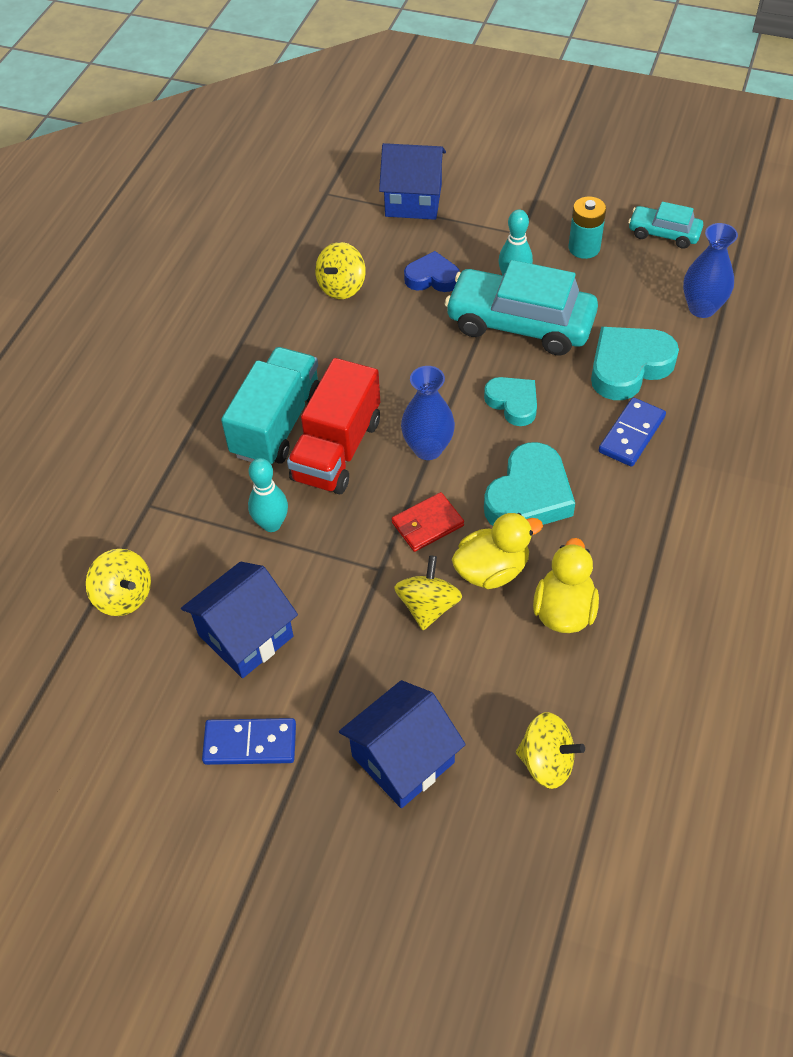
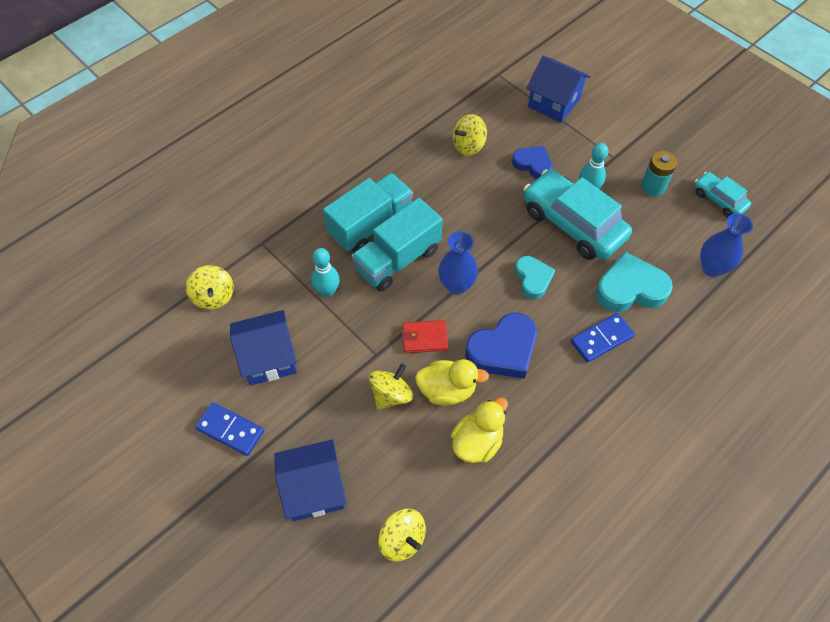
camera: 25 degrees right, 5 degrees up
red truck [287,358,380,495] -> turquoise truck [351,198,443,292]
turquoise heart [484,442,575,526] -> blue heart [466,313,537,379]

